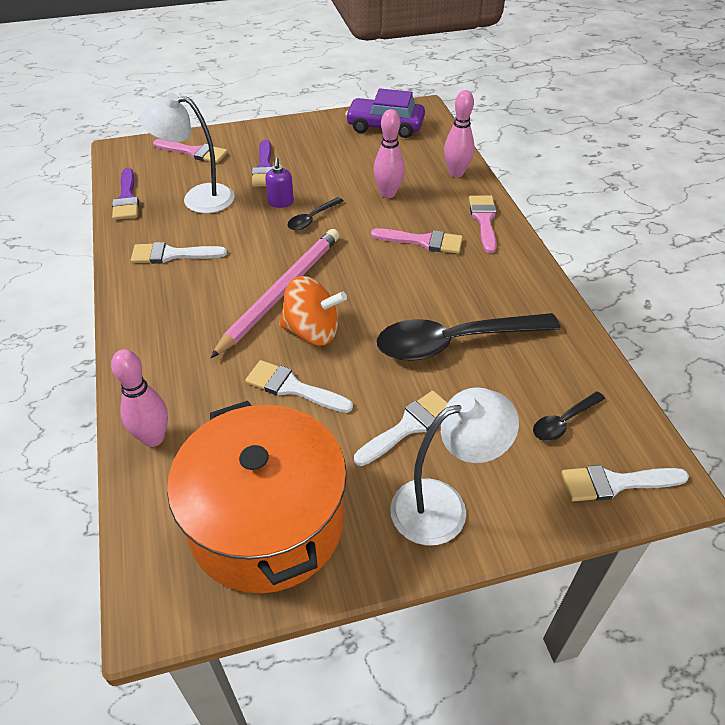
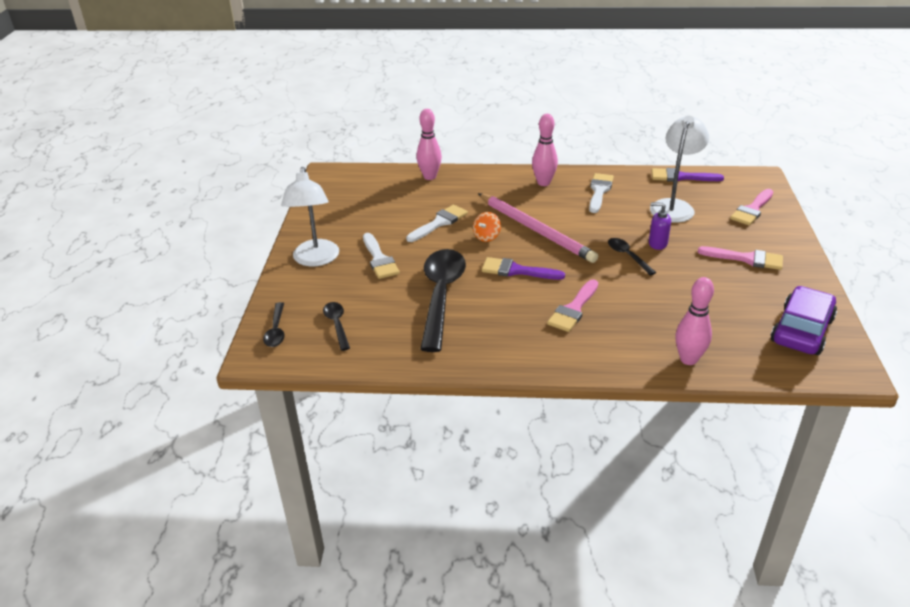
camera: 110 degrees right, 10 degrees down
orange pot [167,401,347,593] -> none
purple brush [252,140,273,187] -> purple brush moved to [482,257,565,280]
orange spinning top [279,276,347,346] -> orange spinning top [473,212,501,242], size x0.56
pink bowling pin [373,109,405,198] -> pink bowling pin moved to [532,114,558,186]
pink brush [469,195,497,253] -> pink brush moved to [698,246,783,270]
white brush [561,465,689,501] -> black spoon [263,302,285,347]

